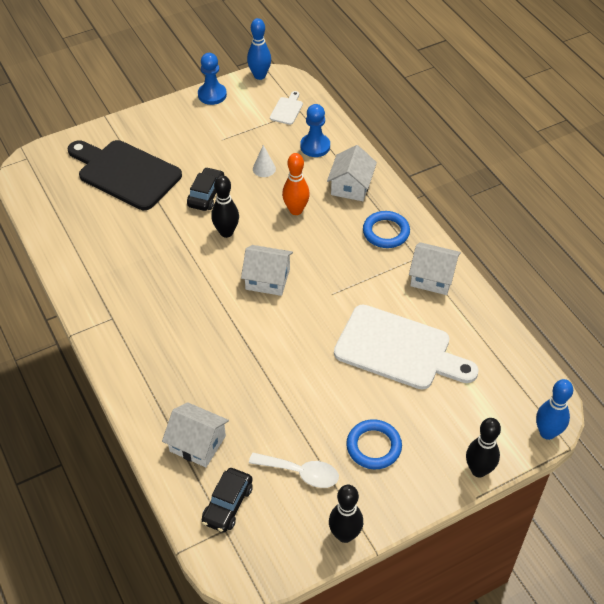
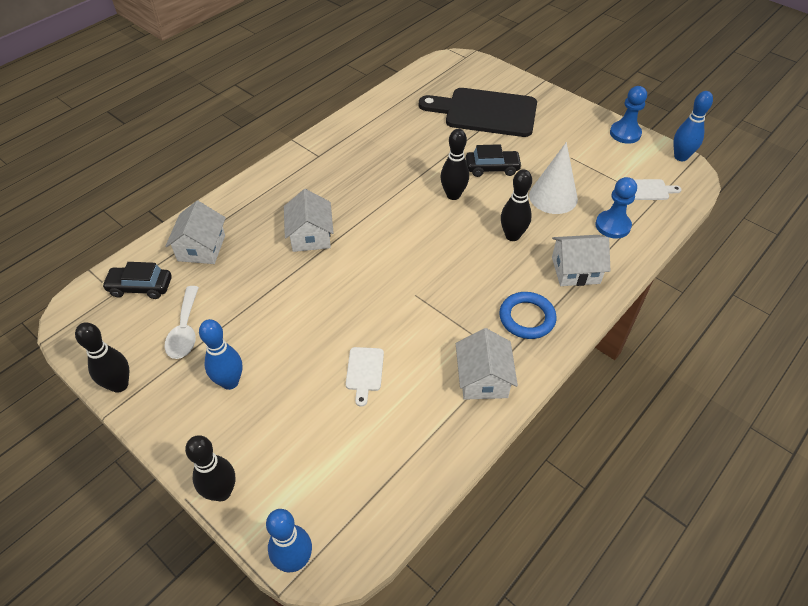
camera: 70 degrees right, 0 degrees up
black cutting board [68,140,182,210] -> black cutting board turned 90 degrees counterclockwise [419,88,537,137]
white house [241,245,293,296] -> white house moved to [284,189,334,252]
white cone [253,145,276,177] -> white cone [529,142,578,214], size x1.91
orange bowling pin [282,153,310,215] -> black bowling pin [501,169,532,241]
white cutting board [334,305,479,390] -> white cutting board [346,347,384,407], size x0.41
blue ring [346,419,402,469] -> blue bowling pin [199,319,242,390]

